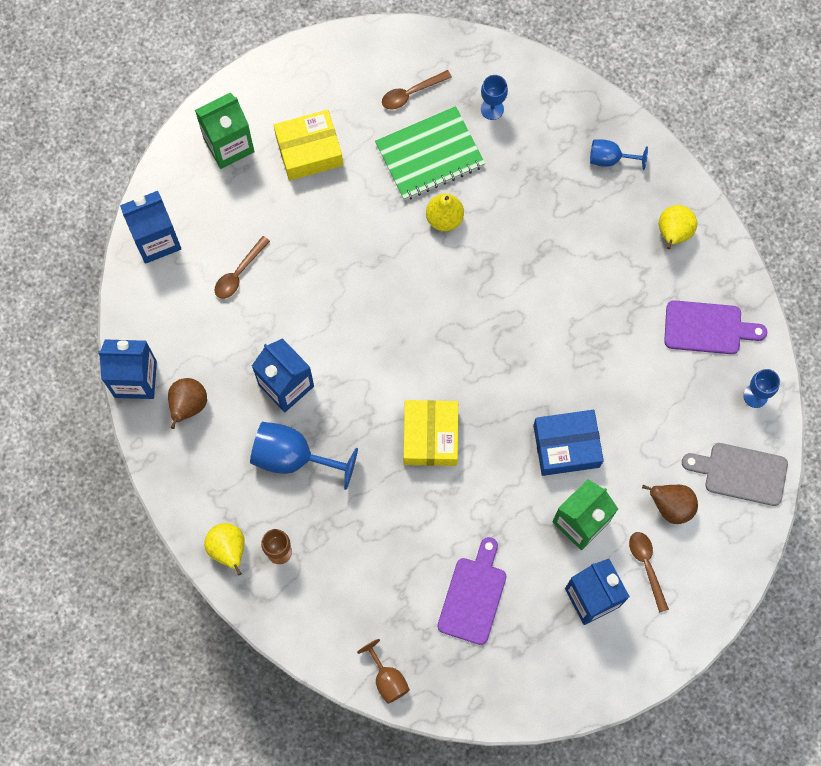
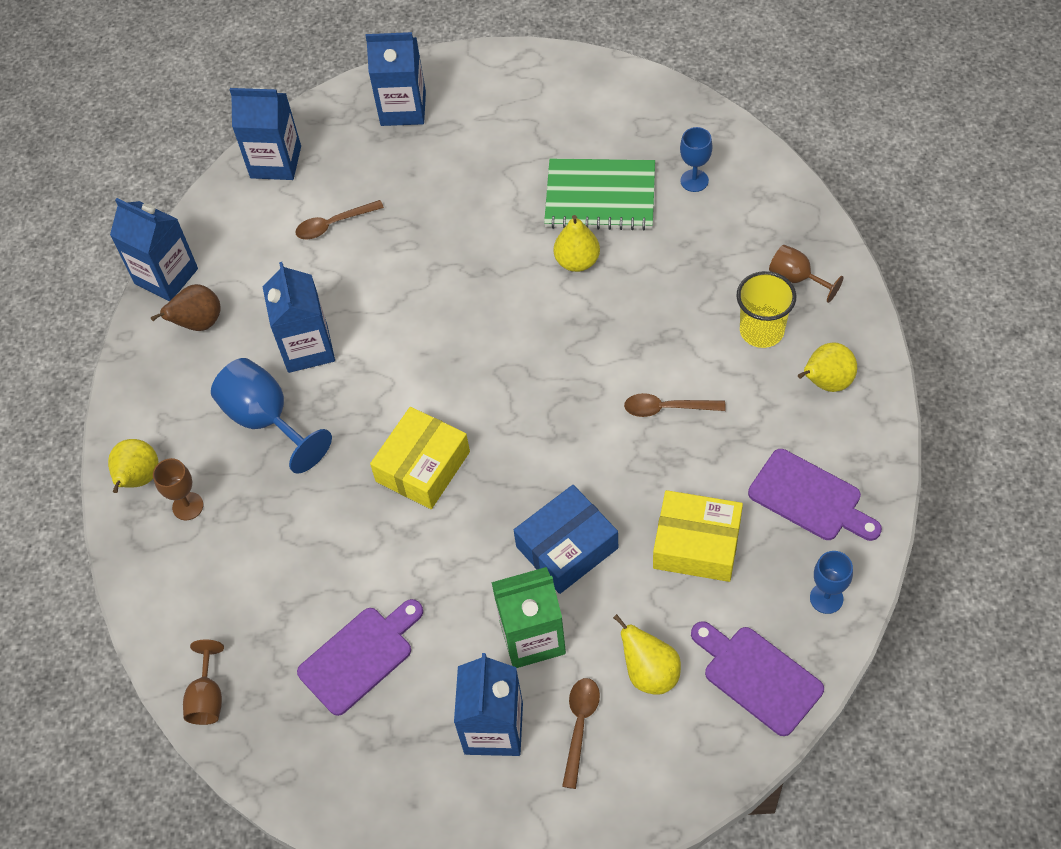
camera: 35 degrees right, 15 degrees down
green carton [195,92,254,169] -> blue carton [366,32,426,126]
yellow box [274,110,343,180] -> yellow box moved to [653,490,743,582]
brown spoon [382,70,452,109] -> brown spoon moved to [624,393,726,417]
blue box [533,410,604,476] -> blue box turned 60 degrees counterclockwise [514,485,618,594]
blue goblet [590,140,648,170] -> brown goblet [769,245,844,303]
brown pear [642,484,698,524] -> yellow pear [613,614,681,695]
grey cutting board [682,443,788,506] -> purple cutting board [691,621,824,736]
none -> yellow cup [736,271,796,348]

